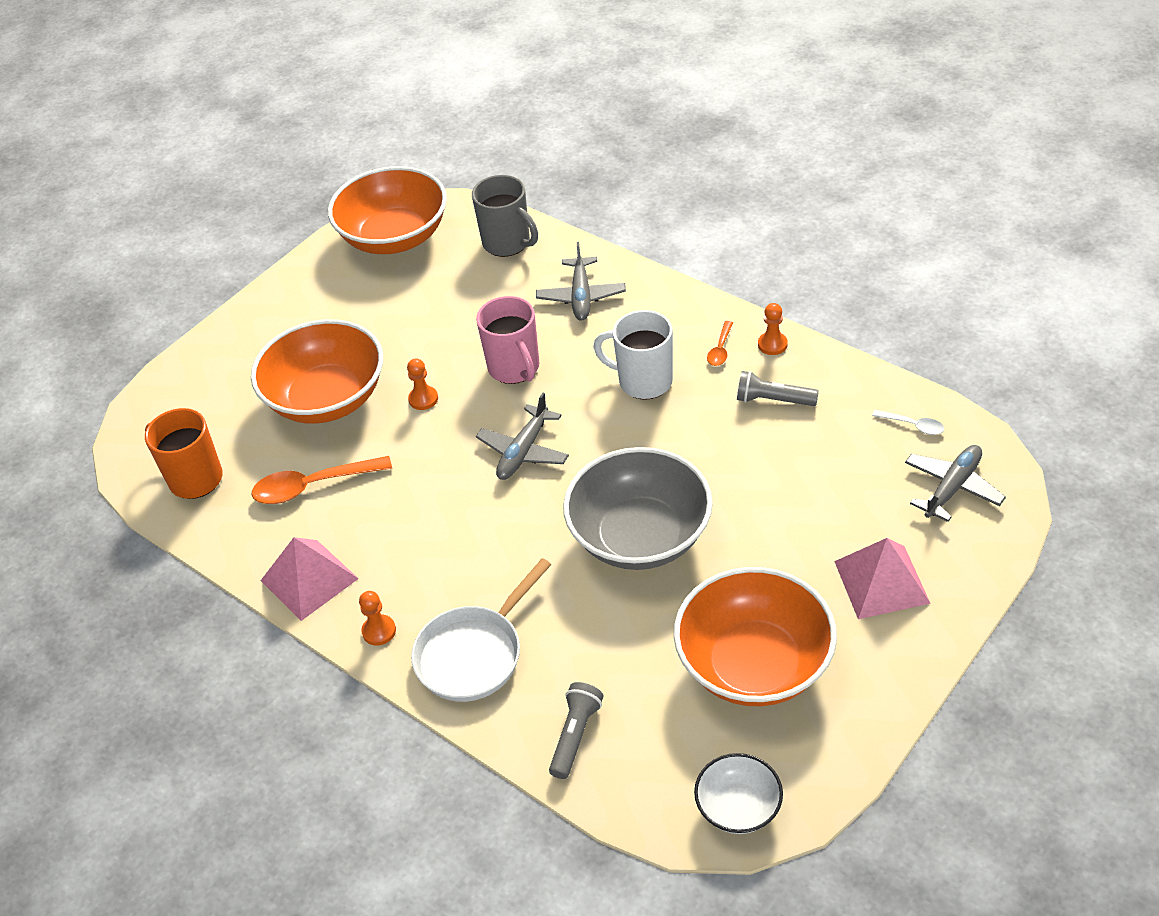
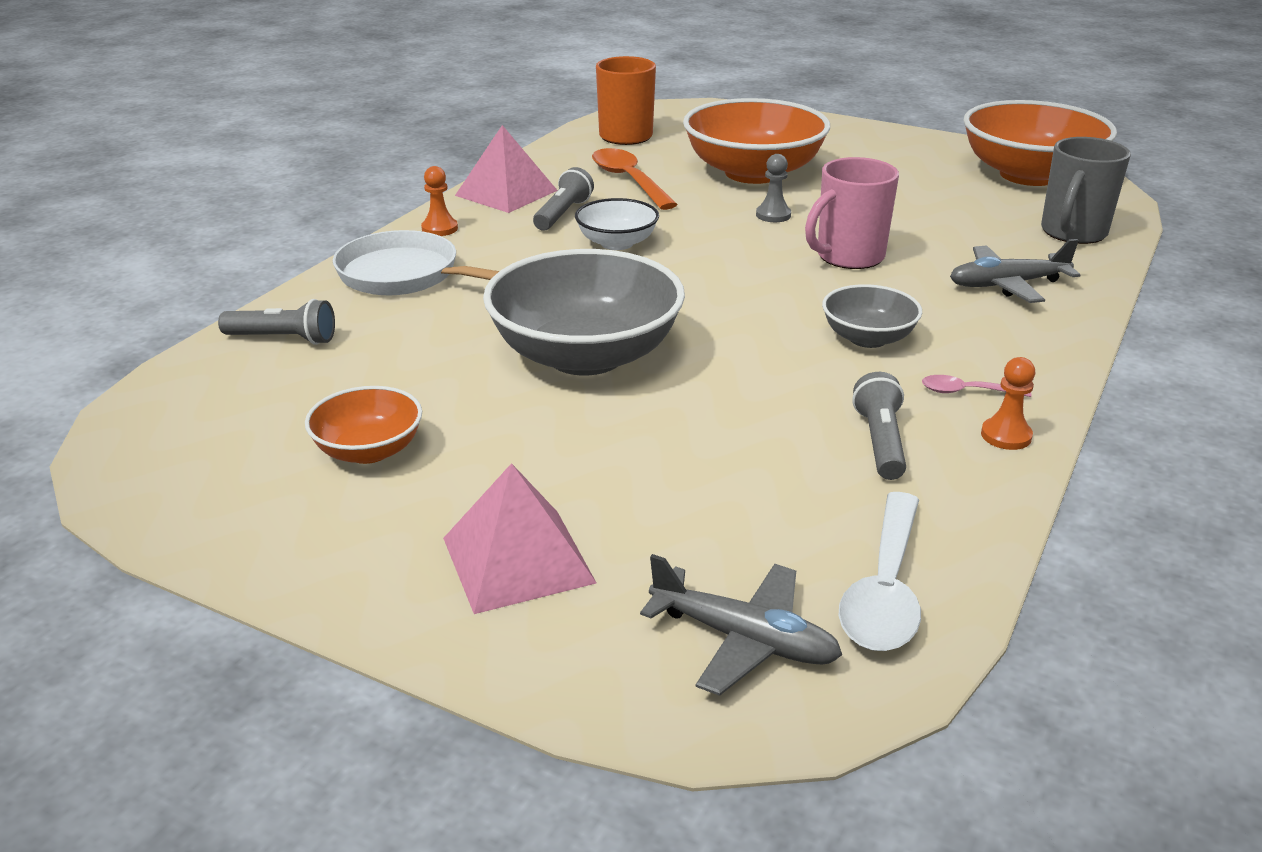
camera: 75 degrees right, 15 degrees down
orange pawn [407,358,438,410] -> grey pawn [756,154,791,222]
grey plane [476,393,569,480] -> none
white mug [593,310,673,400] -> grey bowl [822,284,922,348]
orange bowl [674,567,837,706] -> orange bowl [305,386,422,464], size x0.51
white bowl [694,753,783,834] -> white bowl moved to [575,198,659,250]
orange spoon [707,321,733,366] -> pink spoon [922,375,1031,397]
white spoon [872,410,944,435] -> white spoon [838,492,921,651], size x1.96
none -> grey flashlight [533,167,594,230]

